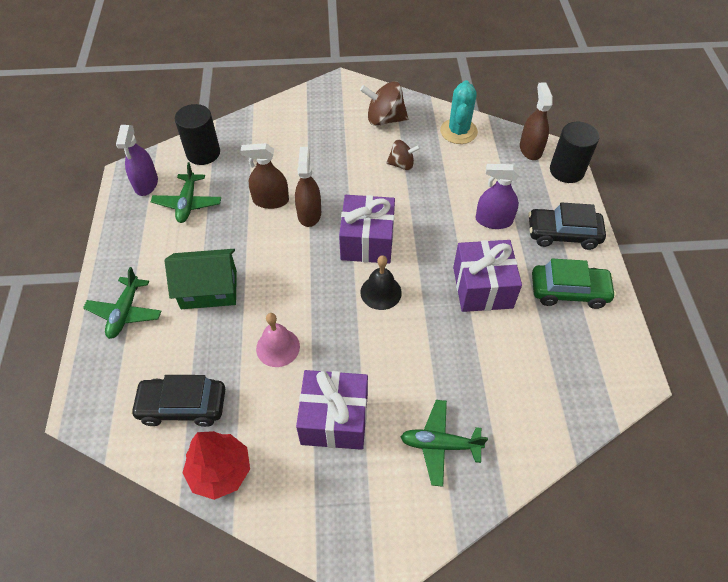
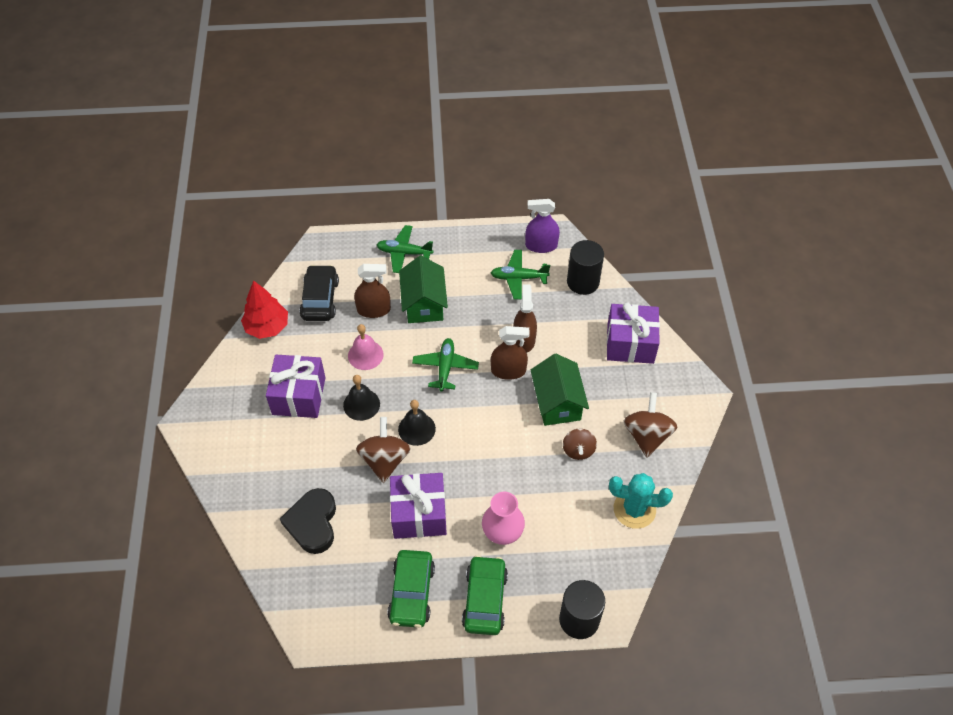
camera: 90 degrees right, 0 degrees up
purple gift [339,195,395,264] -> purple gift moved to [607,303,660,364]
green plane [401,400,488,487] -> green plane moved to [412,338,479,391]
purple spray bottle [476,164,519,229] -> pink vase [482,492,525,545]
brown spray bottle [520,82,553,160] -> brown spray bottle moved to [354,264,391,318]
black car [528,202,606,250] -> green car [462,555,508,635]
none -> black heart [280,488,336,554]
none -> black bell [343,375,380,421]
none -> brown spinning top [356,417,411,483]
none -> green house [531,354,589,426]

